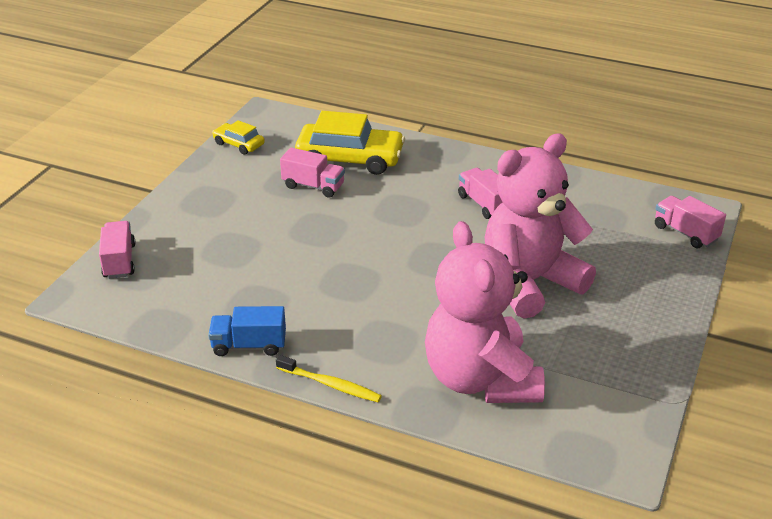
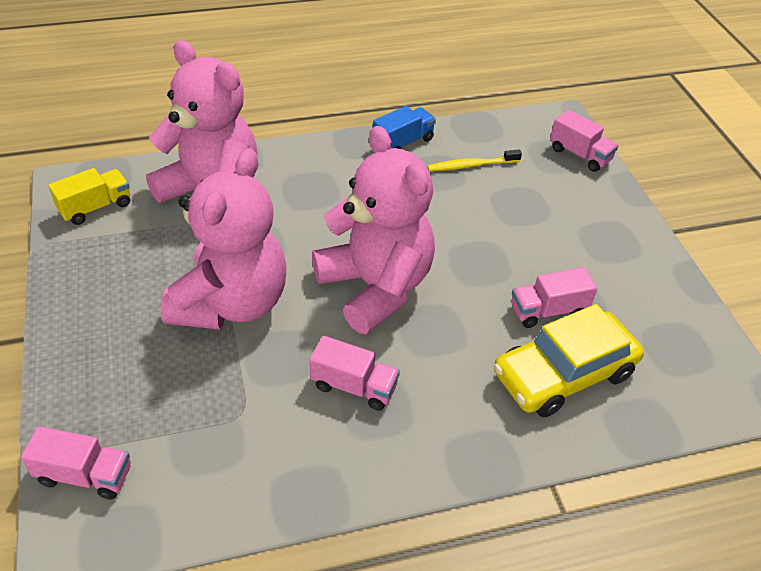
camera: 140 degrees right, 10 degrees up
yellow car [212,120,265,155] -> none
yellow toothbrush [276,355,382,402] -> yellow toothbrush moved to [427,149,522,171]
none -> yellow truck [48,168,130,225]
none -> pink teddy bear [312,126,435,334]

